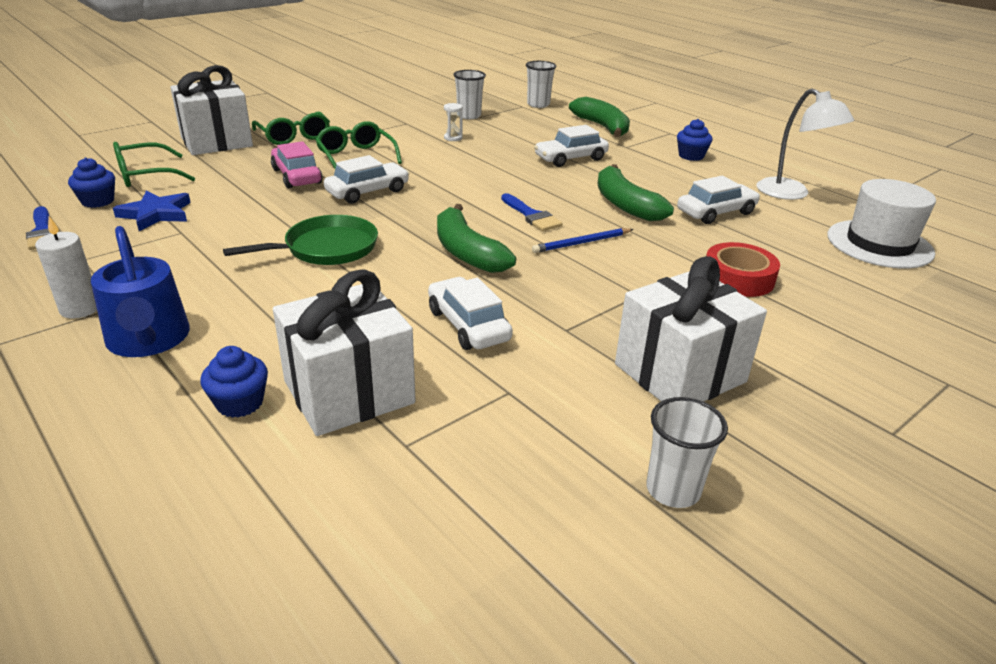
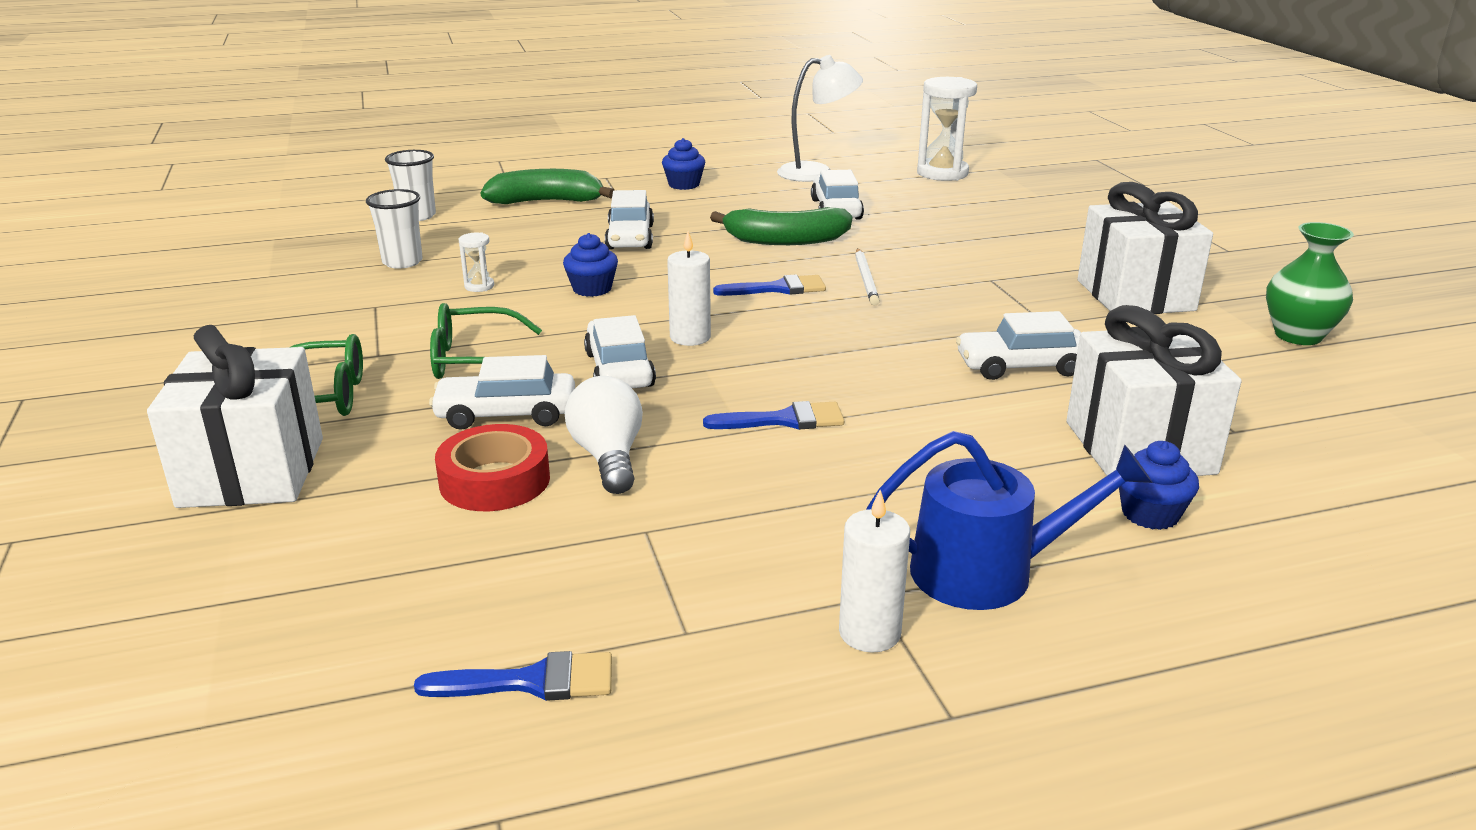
camera: 65 degrees left, 5 degrees down
blue cupcake [68,158,115,208] -> blue cupcake moved to [563,233,618,297]
green glasses [113,142,195,187] -> none
blue star [113,191,191,231] -> none
green pan [223,215,378,265] -> blue brush [703,401,844,429]
pink car [271,141,322,188] -> white car [429,355,575,430]
green banana [437,204,516,273] -> none
blue pencil [532,228,634,253] -> white pencil [855,248,880,306]
white cup [646,397,728,508] -> green vase [1266,222,1354,345]
red tape [706,242,780,297] -> red tape moved to [435,424,550,511]
white hat [827,179,936,269] -> white hourglass [917,77,977,181]
none -> white light bulb [565,376,643,494]
none -> white candle [667,231,711,346]

